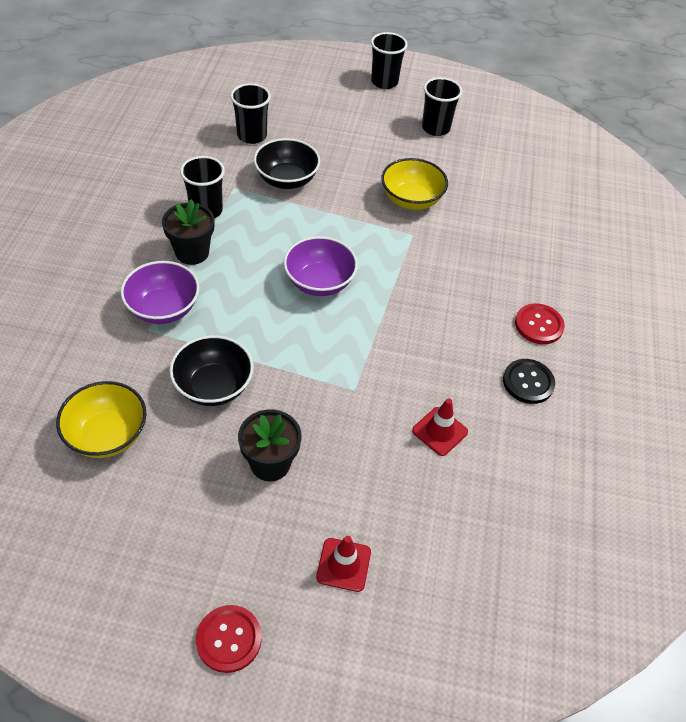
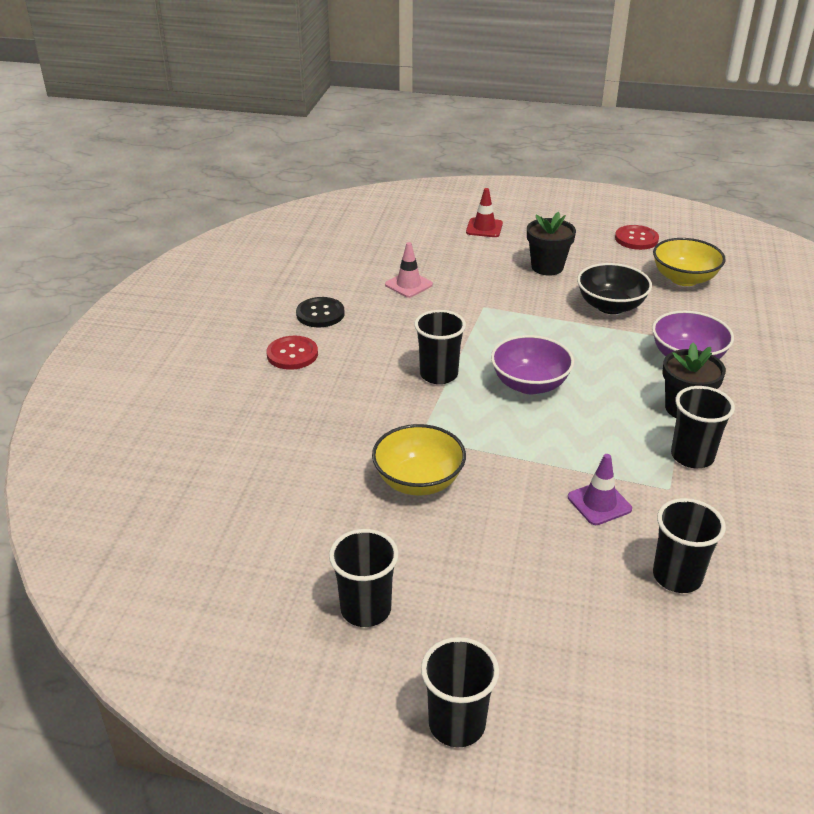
camera: 175 degrees left, 15 degrees down
red button [196,605,262,673] -> red button moved to [615,225,659,250]
black bowl [254,138,320,189] -> purple traffic cone [568,454,632,525]
red traffic cone [412,398,468,456] -> pink traffic cone [385,242,433,298]
none -> black cup [414,310,466,384]

